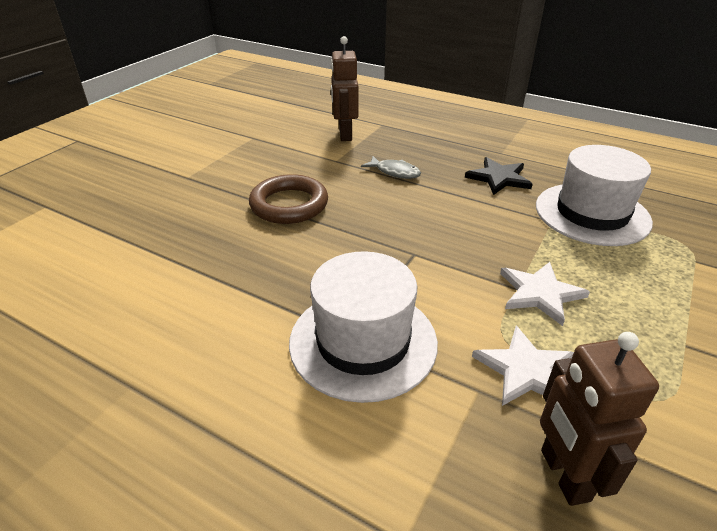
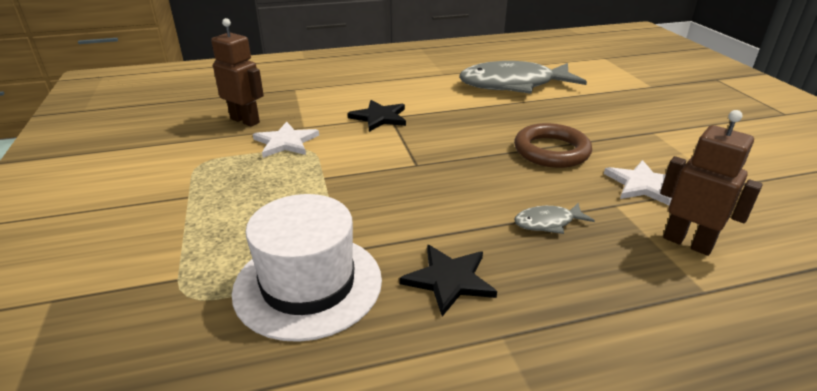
camera: 135 degrees right, 5 degrees down
white hat [289,251,438,403] -> black star [347,100,406,132]
white star [500,262,590,326] -> white star moved to [604,160,672,205]
none -> grey fish [459,61,587,94]

